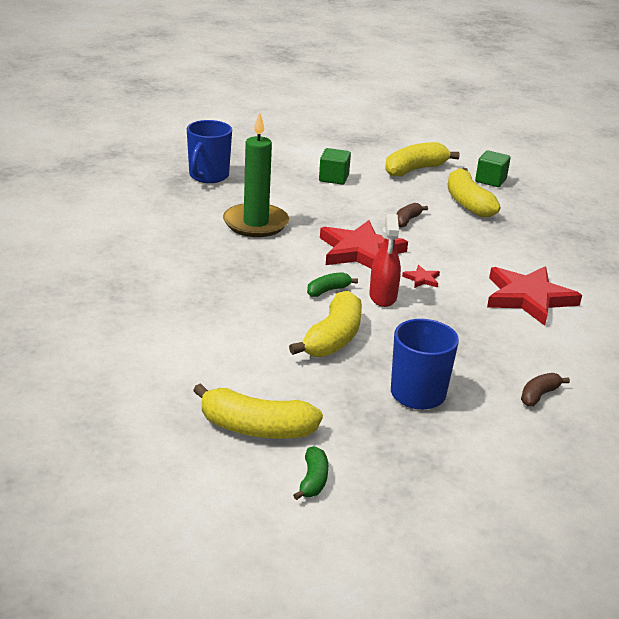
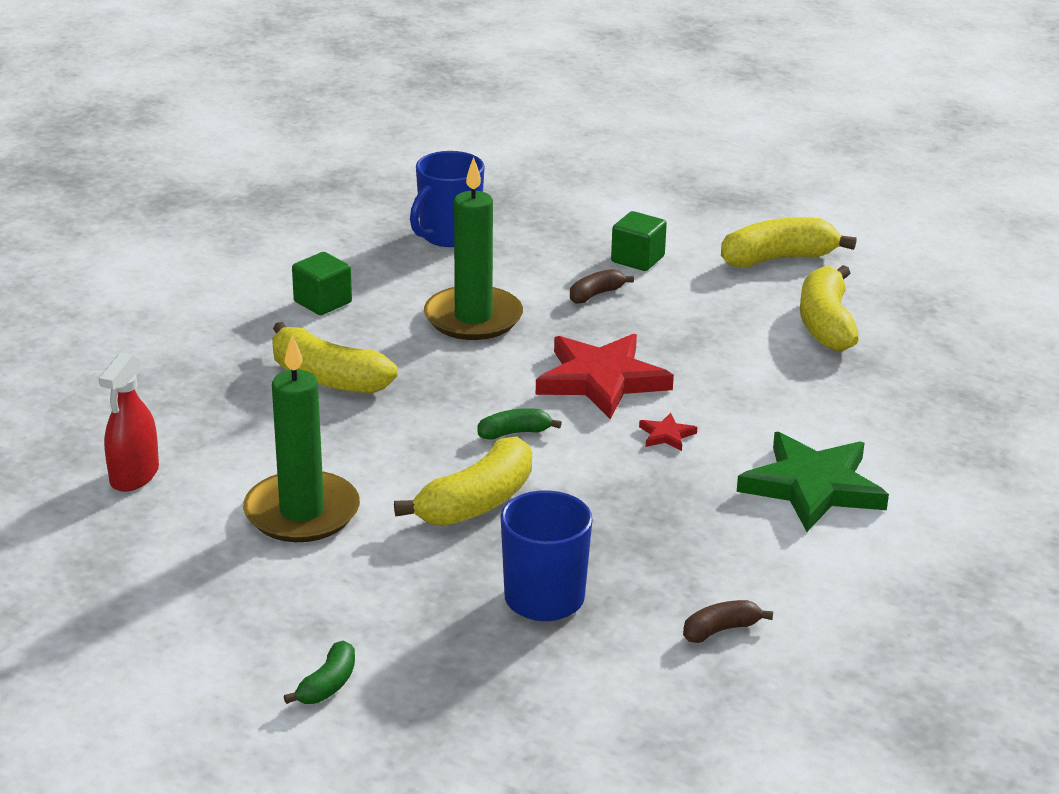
camera: 20 degrees right, 0 degrees up
yellow banana [193,383,323,439] -> yellow banana moved to [272,322,398,393]
red spray bottle [369,214,401,307] -> red spray bottle moved to [99,353,159,492]
brown banana [396,203,428,228] -> brown banana moved to [570,269,634,304]
green cube [475,150,510,187] -> green cube moved to [292,252,352,315]
red star [487,266,582,326] -> green star [737,432,889,532]
none -> green candle [243,335,360,542]

